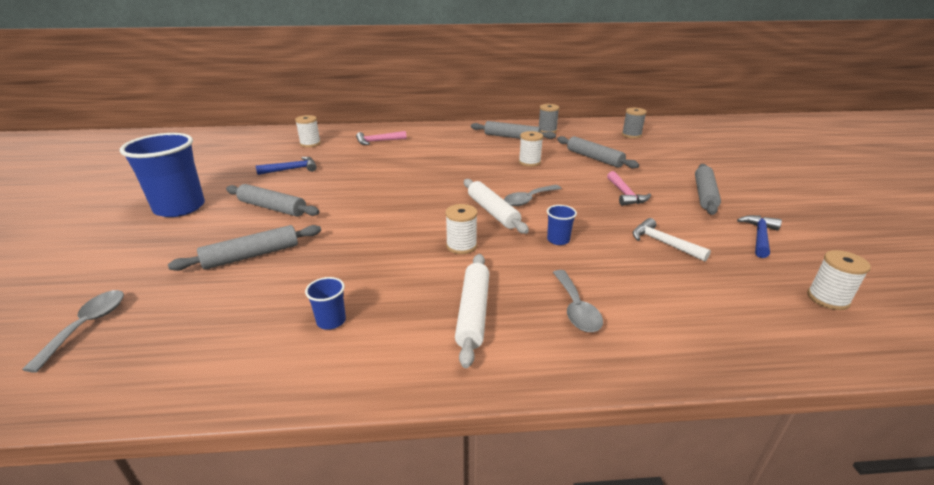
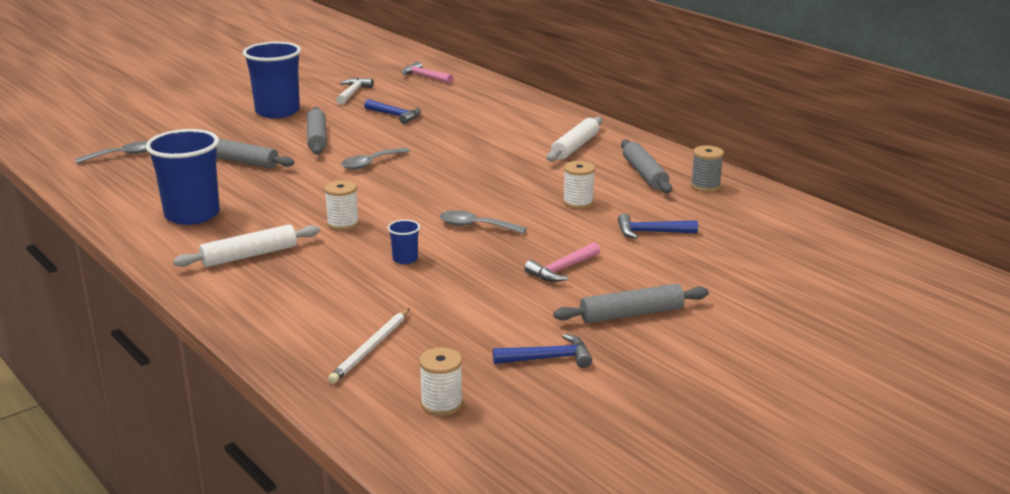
camera: 55 degrees right, 5 degrees down
white spool [295,115,321,147] -> none
blue cup [305,277,346,330] -> blue cup [146,129,220,225], size x2.33
pink hammer [356,131,407,145] -> pink hammer moved to [402,61,453,84]
white rolling pin [464,179,529,234] -> white rolling pin moved to [547,116,602,162]
grey spoon [553,270,603,332] -> grey spoon moved to [341,148,410,170]
grey rolling pin [557,136,639,168] -> blue hammer [618,213,698,239]
grey spool [622,108,647,138] -> none
white hammer [633,218,711,262] -> white hammer moved to [336,78,374,105]
none -> white pencil [328,308,410,384]

